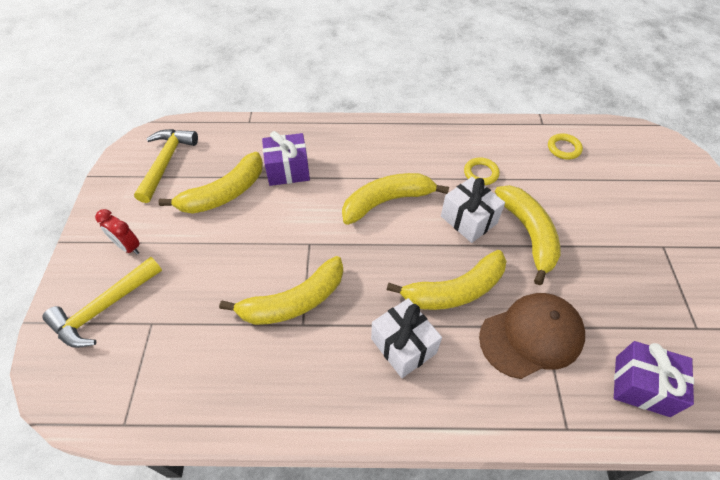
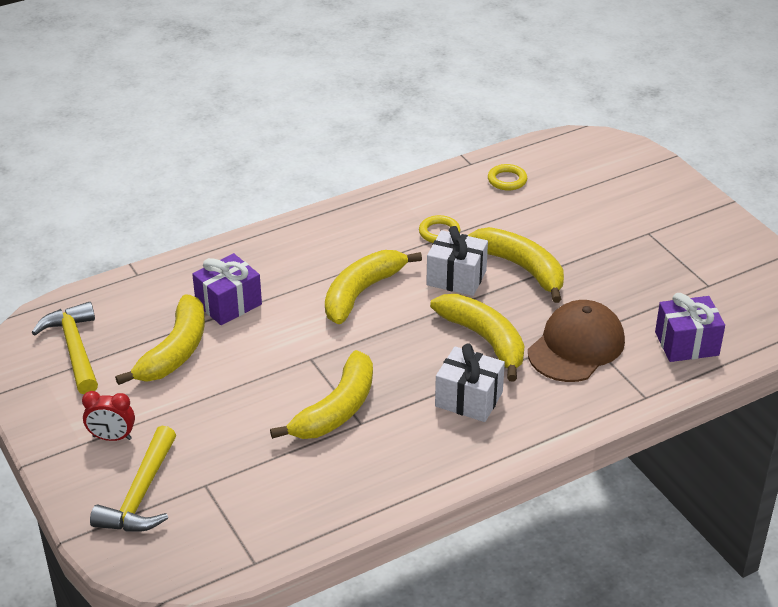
camera: 30 degrees left, 15 degrees down
yellow banana [387,250,506,310] -> yellow banana turned 75 degrees counterclockwise [430,294,524,381]

